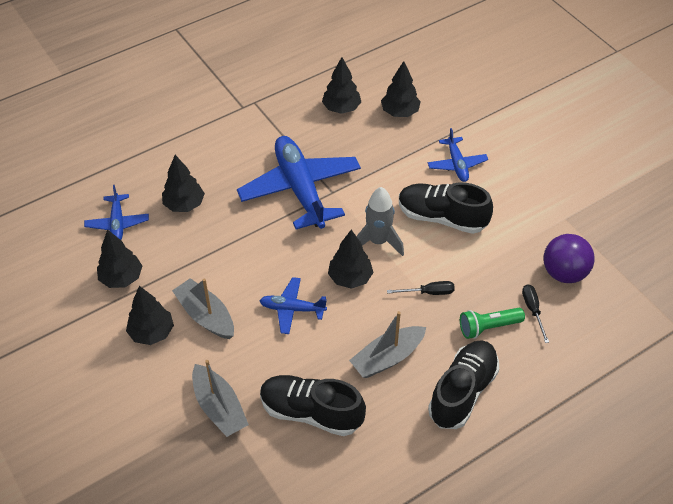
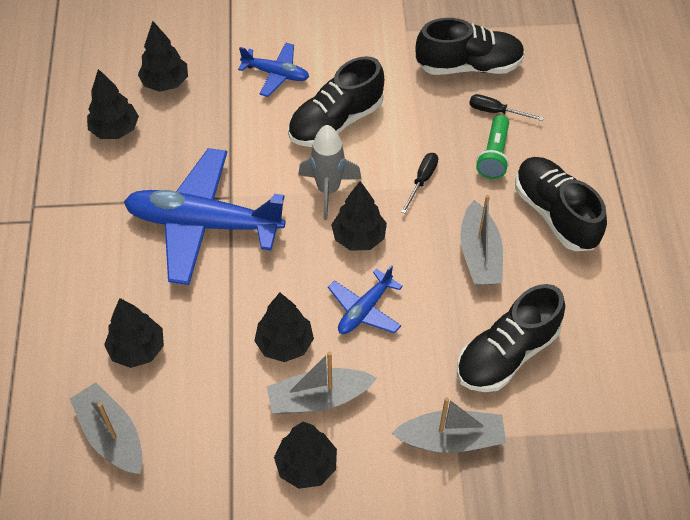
camera: 60 degrees left, 5 degrees up
blue plane [84,185,149,240] -> grey boat [70,382,143,474]
black tree [97,229,142,288] -> black tree moved to [254,292,314,362]
purple ball [543,234,595,283] -> black shoe [416,18,525,75]

